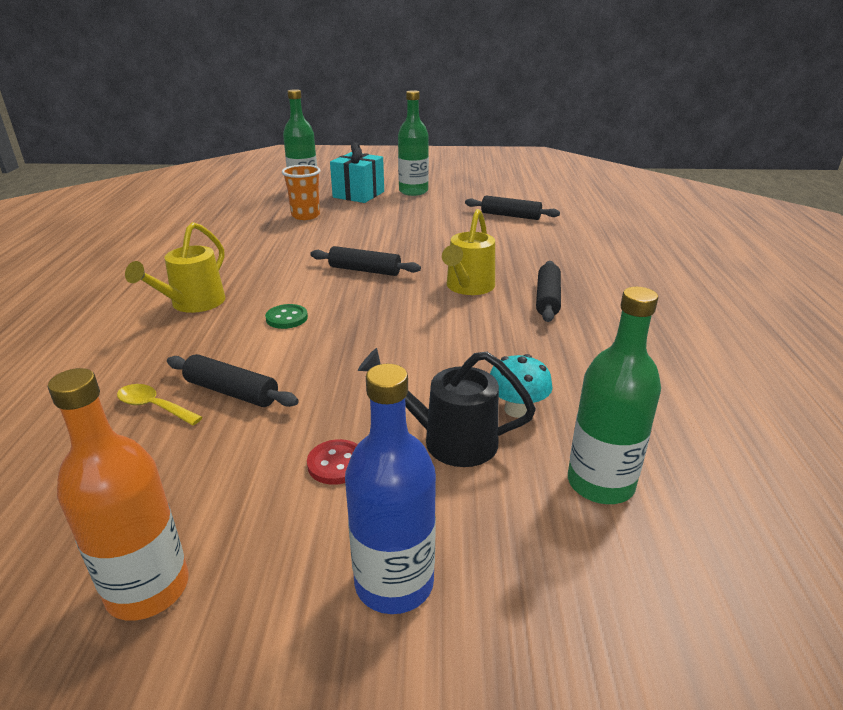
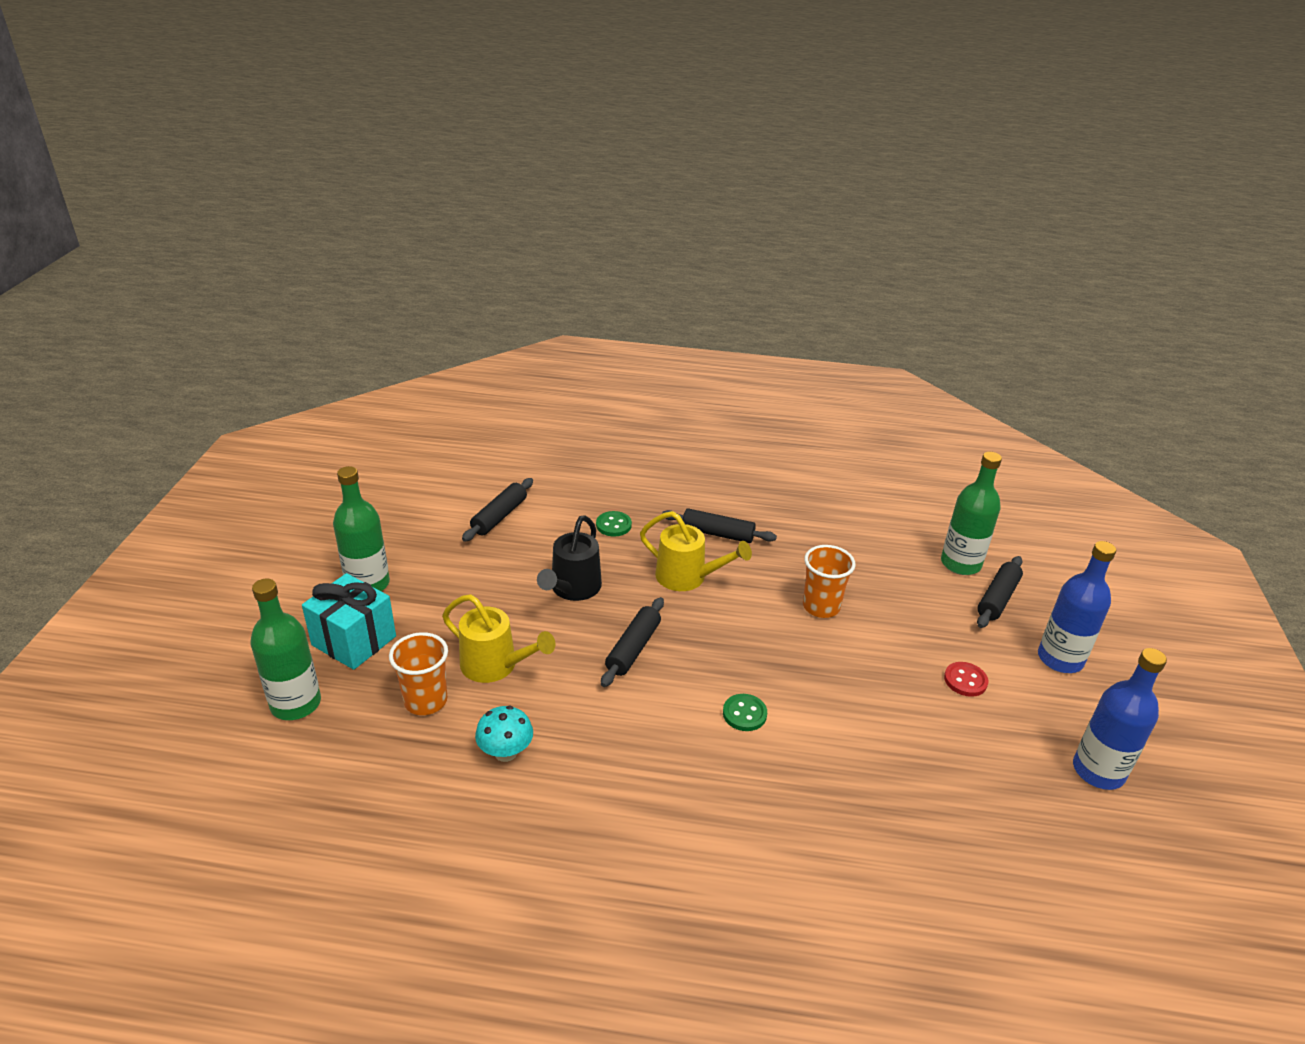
camera: 85 degrees left, 5 degrees up
orange bottle [48,368,189,621] -> blue bottle [1073,648,1167,790]
yellow spoon [117,384,203,425] -> none
yellow watering can [125,222,226,313] -> yellow watering can moved to [442,594,556,683]
black rolling pin [167,354,299,407] -> black rolling pin moved to [977,556,1023,628]
black watering can [358,348,536,467] -> black watering can moved to [537,515,602,601]
turquoise mushroom [490,354,552,418] -> turquoise mushroom moved to [475,706,533,762]
none -> green button [596,511,632,537]
none -> orange cup [803,545,856,618]

